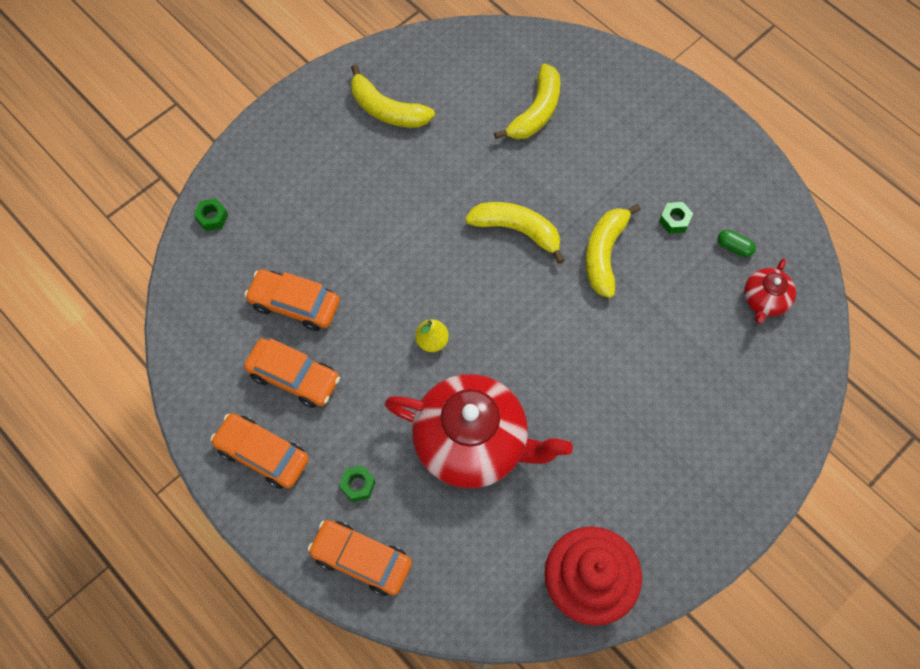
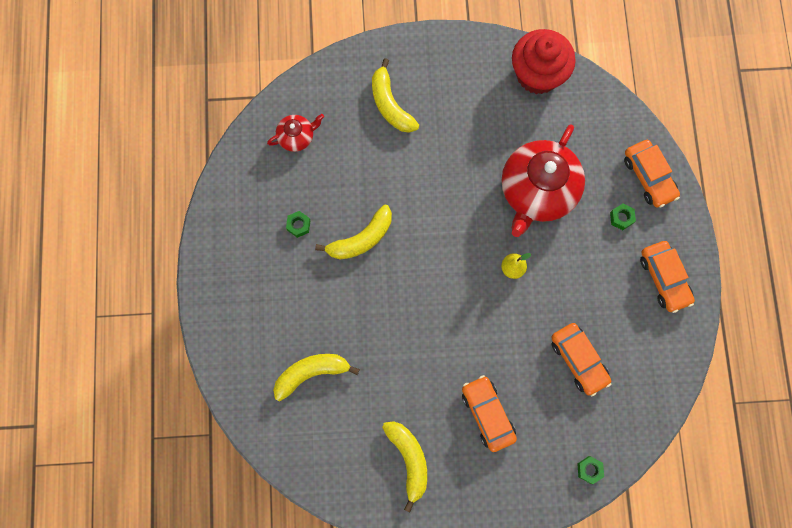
camera: 140 degrees left, 10 degrees up
orange car [244,338,340,408] -> orange car moved to [462,375,517,452]
red teapot [385,374,573,488] -> red teapot turned 120 degrees counterclockwise [502,124,585,237]
yellow banana [465,202,565,264] -> yellow banana moved to [372,58,419,133]
green capsule [718,230,756,257] -> none

